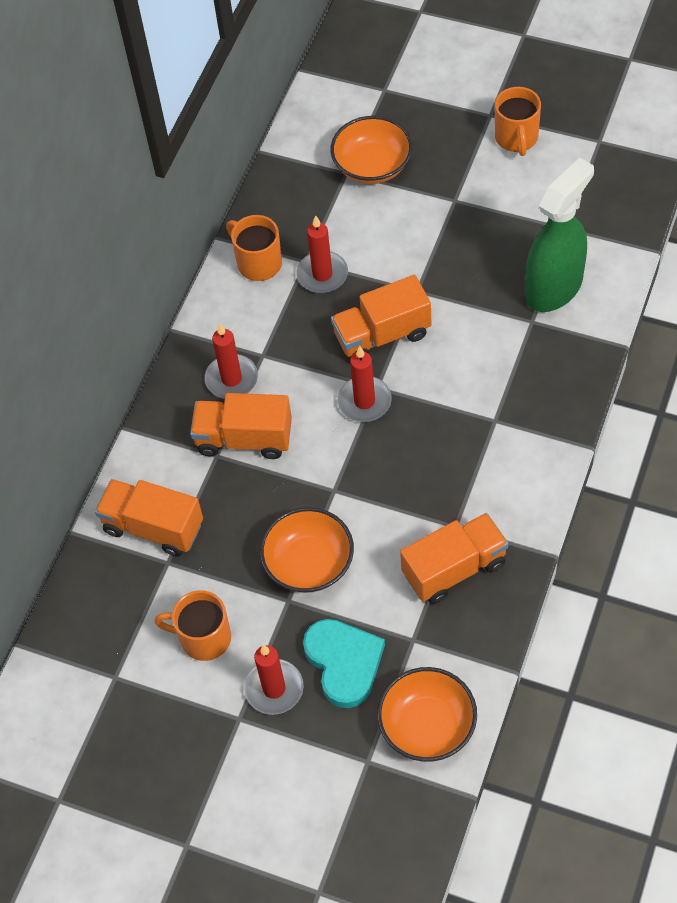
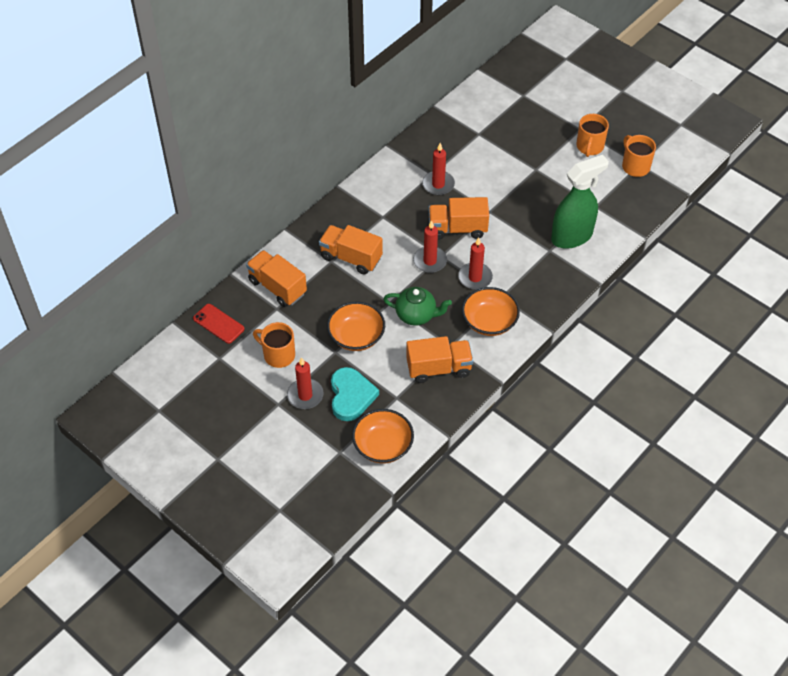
camera: 15 degrees right, 5 degrees down
red candle [205,323,258,399] -> red candle moved to [458,237,493,290]
orange mug [226,215,282,281] -> orange mug moved to [622,135,656,177]
orange bowl [330,116,413,184] -> orange bowl moved to [462,287,520,336]
none -> red phone [193,304,244,344]
none -> green teapot [383,287,452,326]

